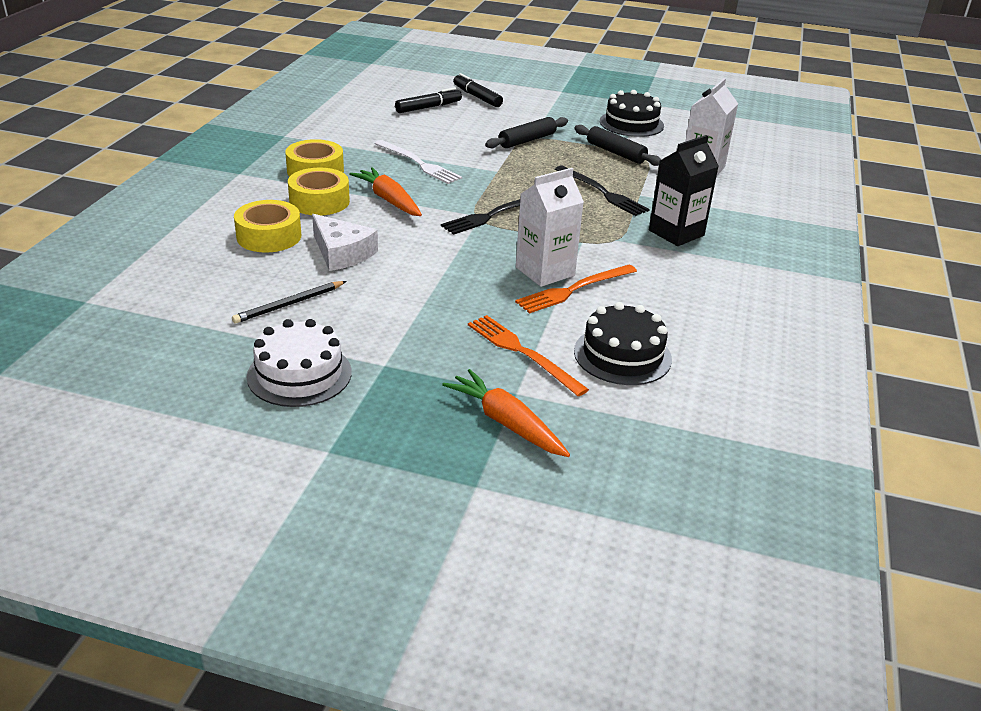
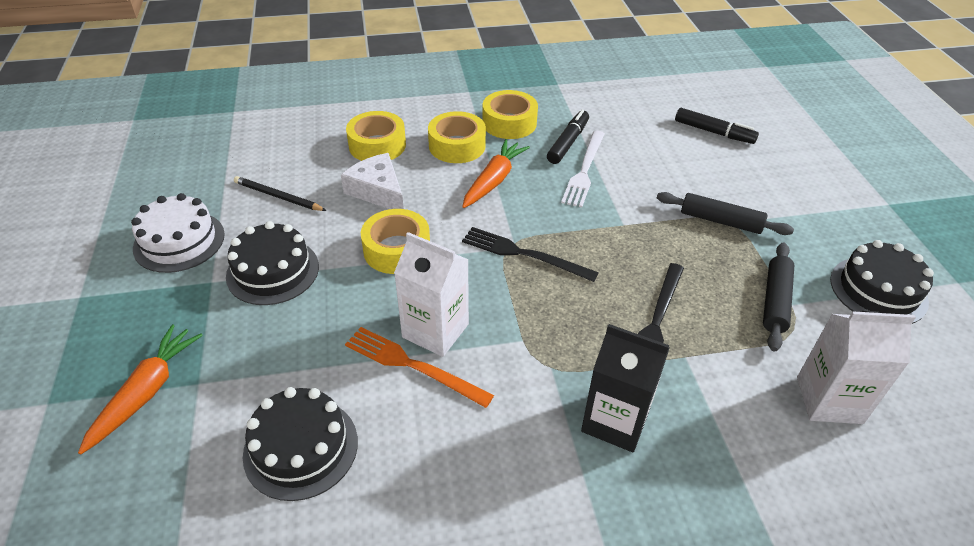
camera: 65 degrees right, 10 degrees up
white cheese [312,214,378,271] -> white cheese turned 120 degrees clockwise [341,153,404,209]
black marker [453,73,503,107] -> black marker moved to [547,109,589,164]
orange fork [468,315,589,396] -> none
none -> black cake [226,221,319,305]
none -> yellow tape [361,209,430,274]

